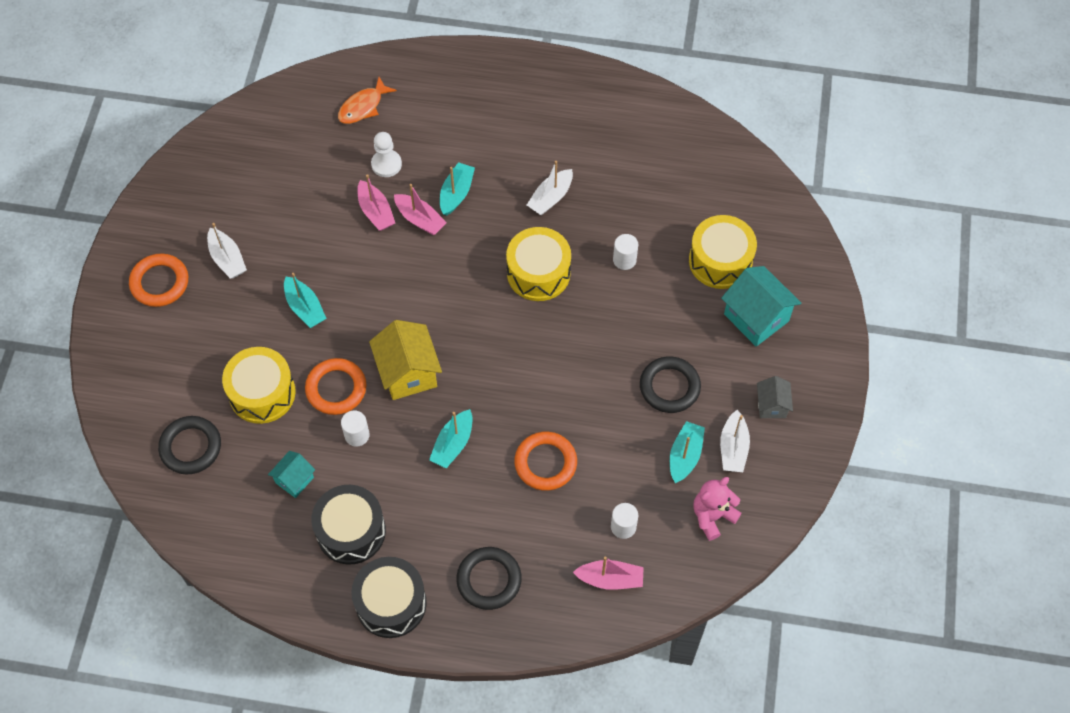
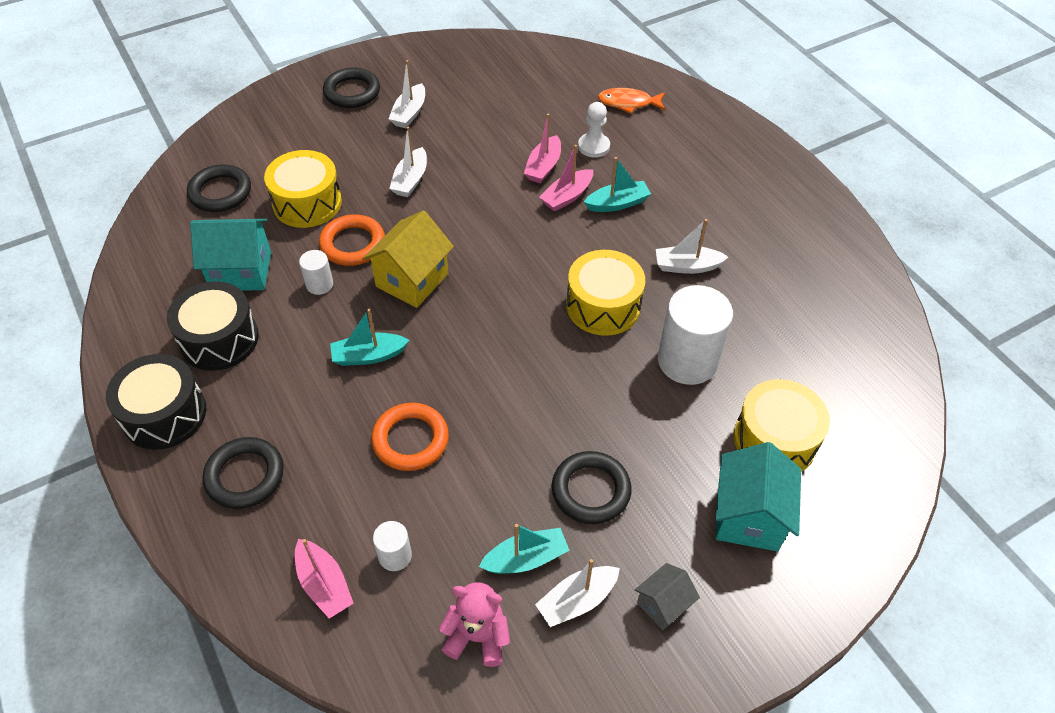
camera: 50 degrees right, 10 degrees down
orange ring [129,253,188,307] -> black ring [323,68,380,108]
turquoise house [268,451,315,498] -> turquoise house [190,219,271,291], size x1.77
turquoise boat [284,273,327,328] -> white boat [389,127,427,197]
pink boat [394,184,447,235] -> pink boat turned 45 degrees clockwise [539,145,593,212]
white cylinder [613,234,638,270] -> white cylinder [658,285,733,385], size x2.10

